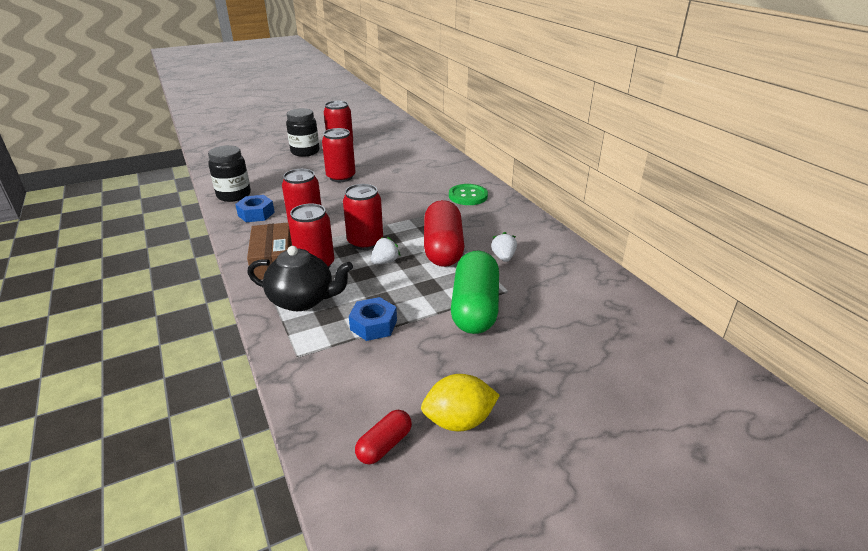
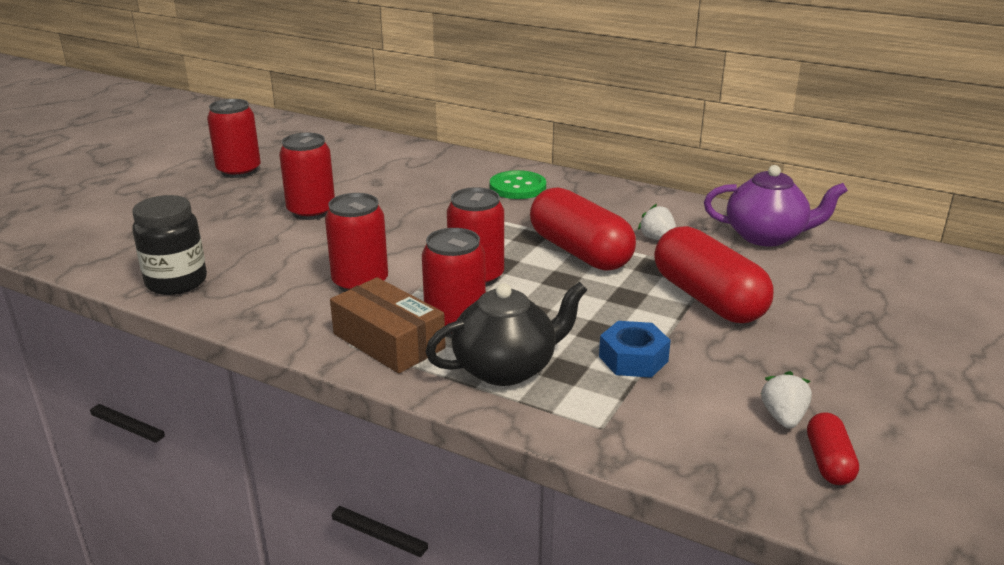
camera: 35 degrees left, 5 degrees down
blue nut [235,195,275,222] -> none
black jar [286,108,319,157] -> none
white strawberry [371,237,400,265] -> white strawberry moved to [761,371,812,429]
yellow lemon [421,374,500,432] -> none
green capsule [451,250,499,334] -> red capsule [654,226,774,323]
none -> purple teapot [704,165,848,247]

